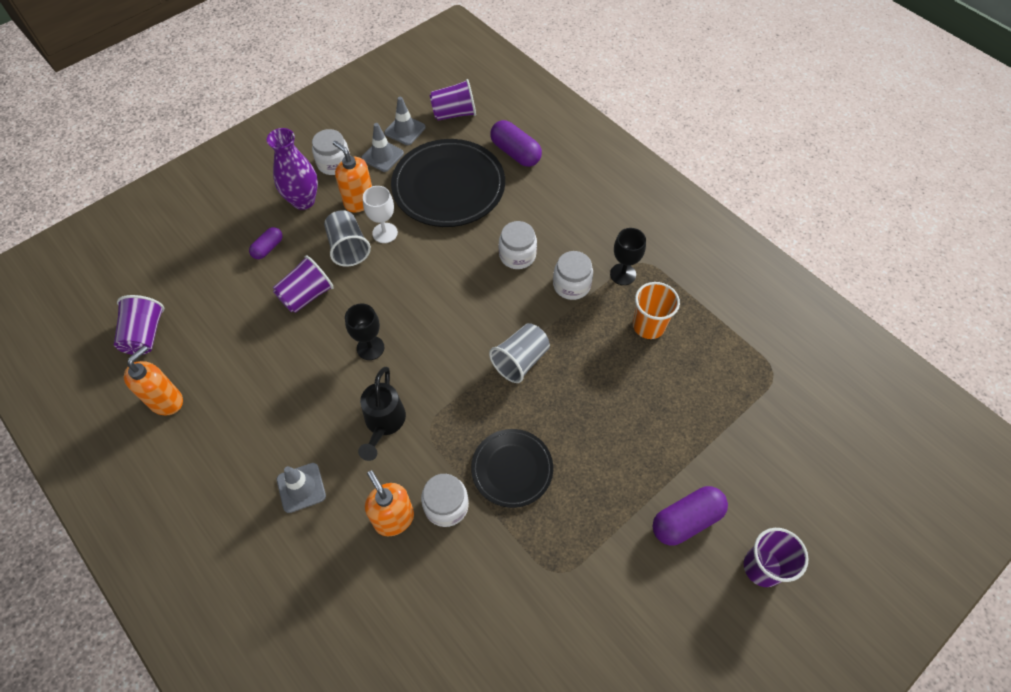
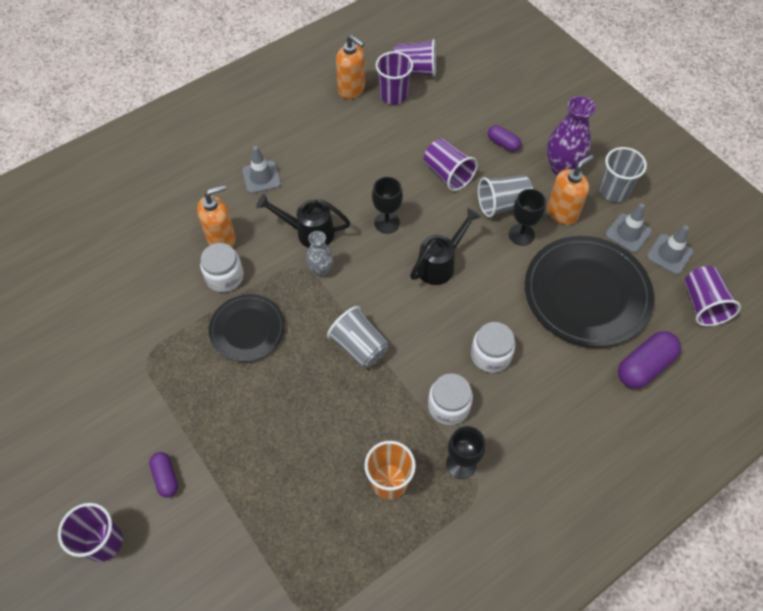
camera: 95 degrees right, 0 degrees up
white jar [312,129,350,175] -> grey cup [599,147,647,202]
white goblet [363,186,398,243] -> black goblet [509,189,546,246]
purple capsule [653,486,728,546] -> purple capsule [149,452,178,497], size x0.59
none -> grey vase [306,231,334,276]
none -> purple cup [376,51,413,105]
none -> black watering can [410,208,481,285]

